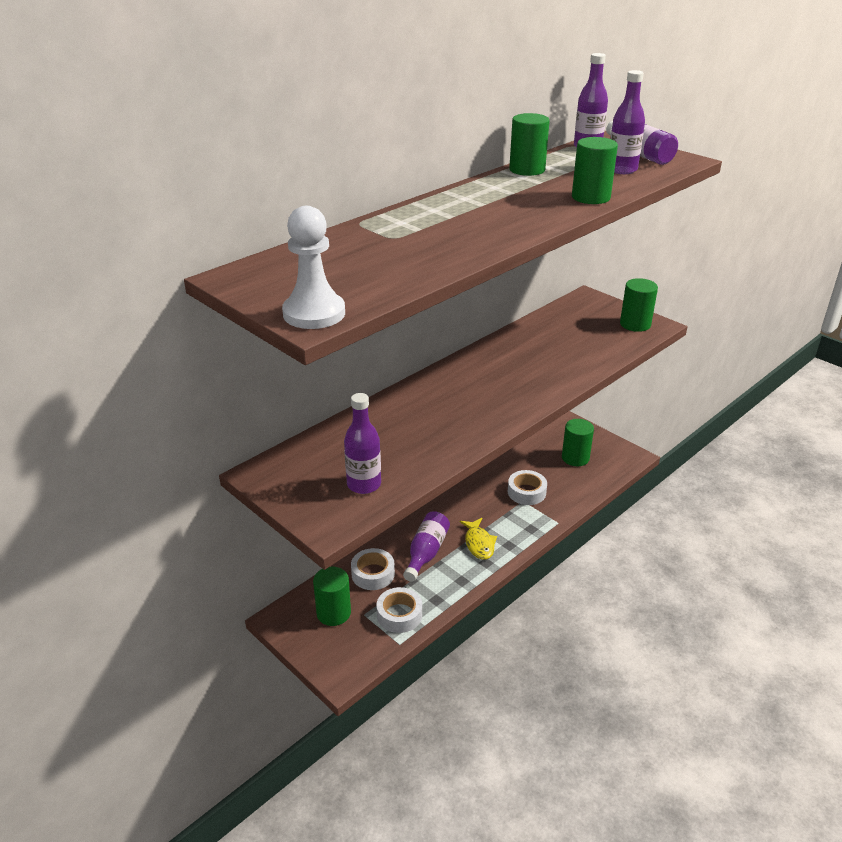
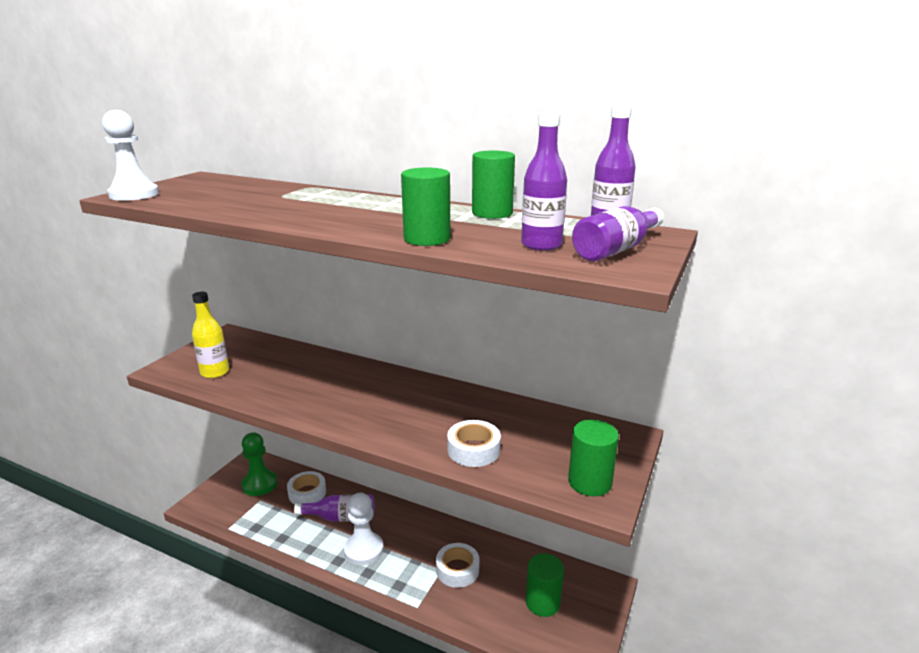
camera: 70 degrees right, 10 degrees down
green cylinder [313,567,351,626] -> green pawn [241,432,278,496]
purple bottle [344,393,381,494] -> yellow bottle [192,292,229,378]
white tape [376,587,422,633] -> white tape moved to [447,420,501,467]
yellow fish [460,518,497,560] -> white pawn [344,493,383,565]

